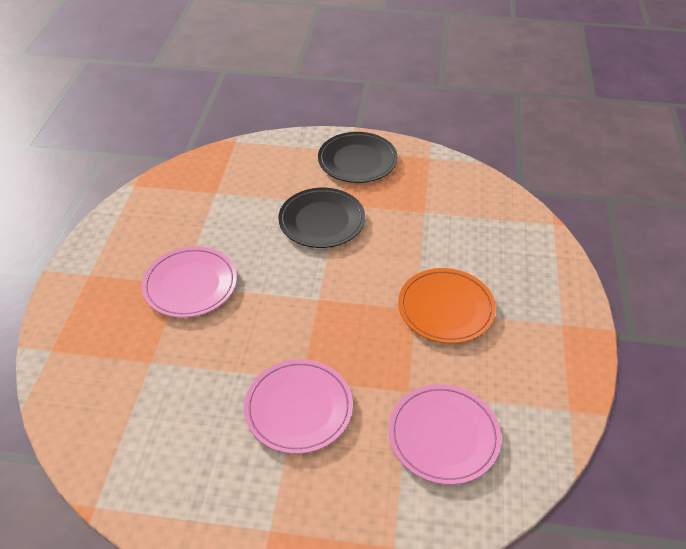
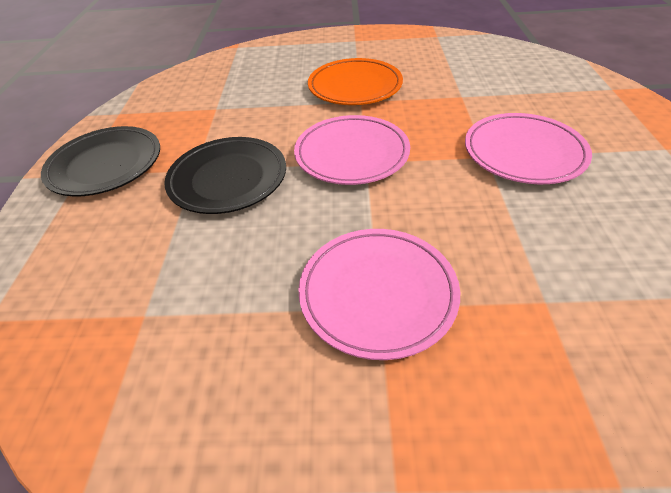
camera: 95 degrees left, 0 degrees up
pink plate [388,384,501,485] -> pink plate moved to [294,115,410,185]

